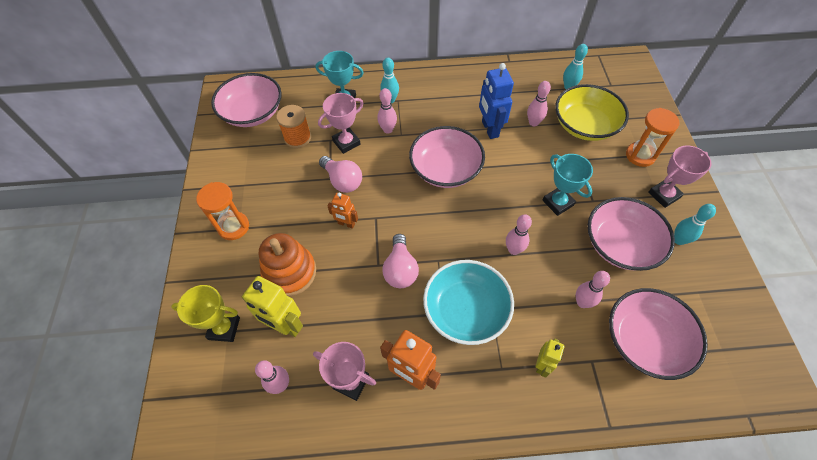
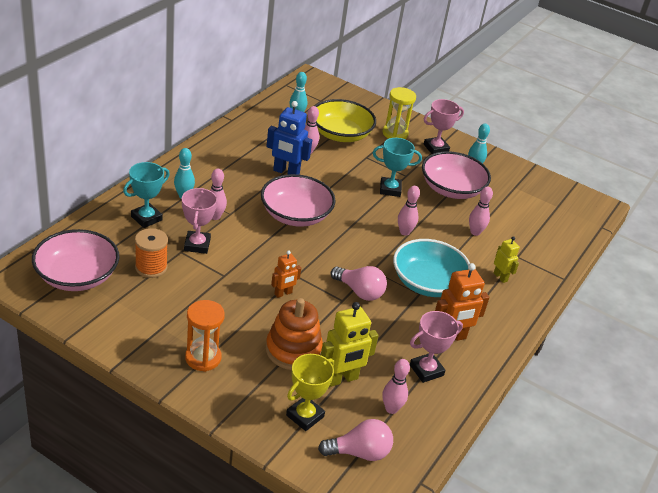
camera: 60 degrees left, 20 degrees down
pink light bulb [319,156,362,193] -> pink light bulb moved to [318,419,393,461]
pink bowl [609,288,708,380] -> none
orange hourglass [626,108,679,167] -> yellow hourglass [383,87,416,139]
pink trophy [648,146,712,208] -> pink trophy turned 60 degrees clockwise [424,99,464,154]

